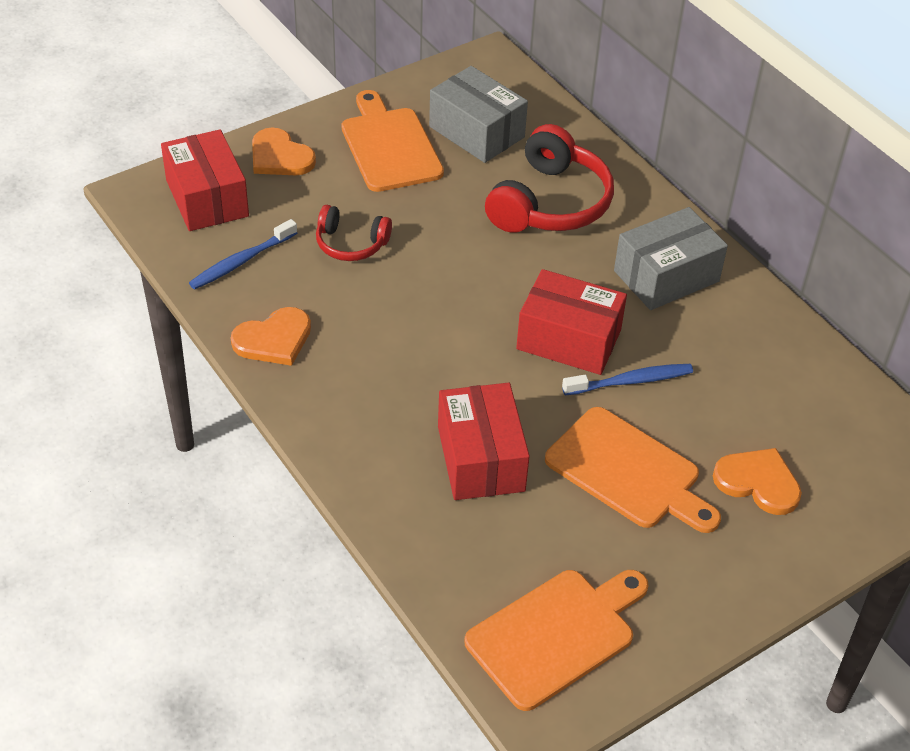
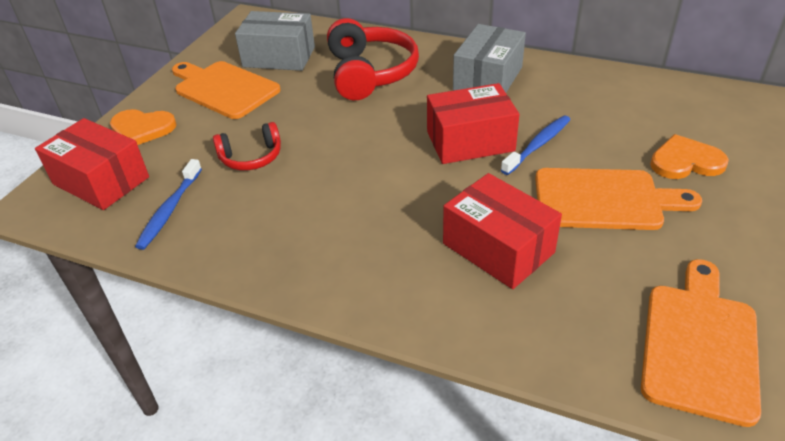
camera: 30 degrees left, 5 degrees down
orange heart [231,307,311,366] -> none

